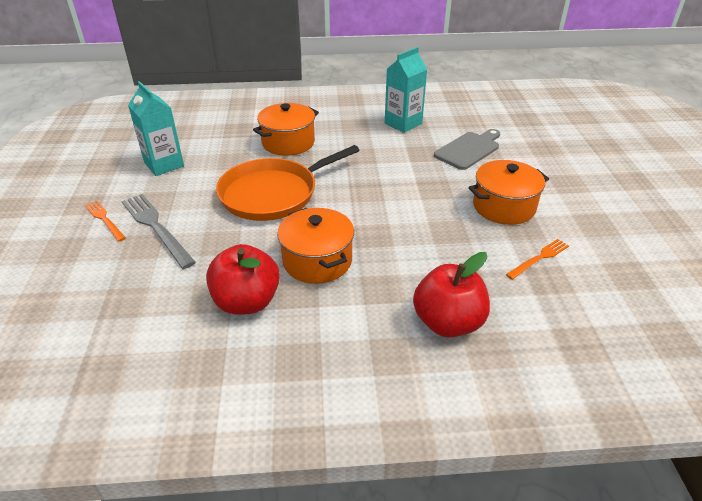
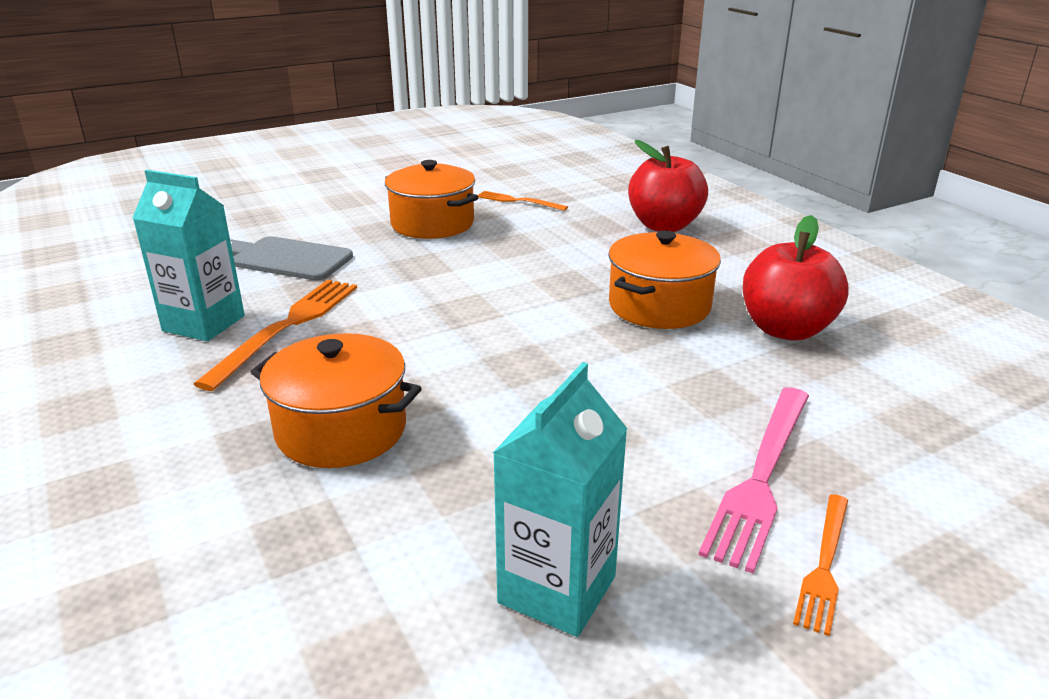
camera: 115 degrees left, 10 degrees down
grey fork [122,194,196,269] -> pink fork [699,387,809,574]
orange pan [216,145,360,221] -> none
none -> orange fork [194,280,357,391]

